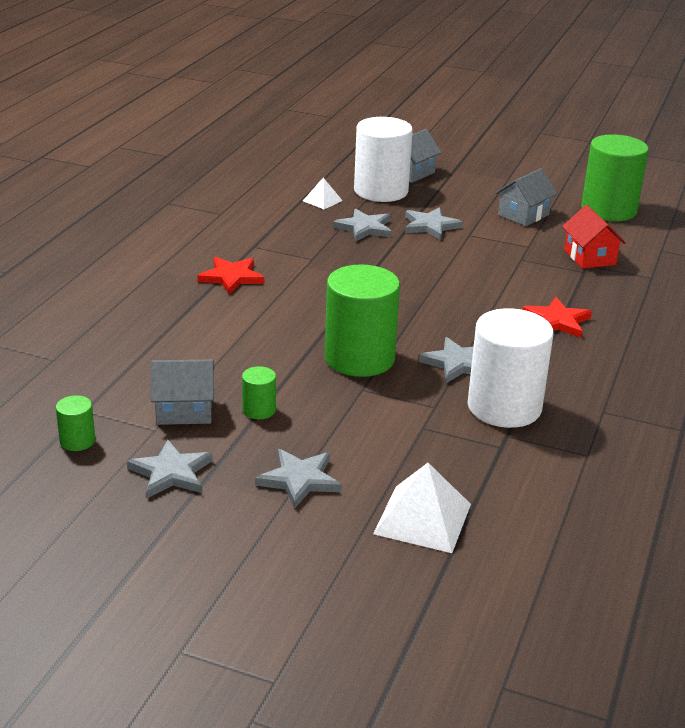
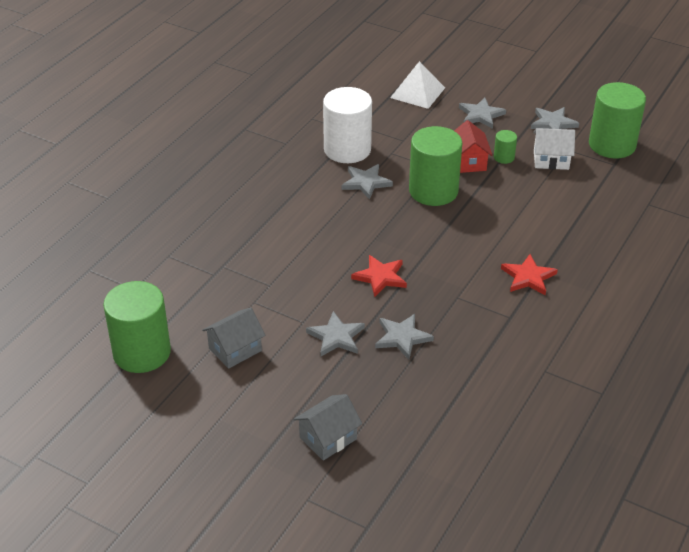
camera: 170 degrees left, 10 degrees up
green cylinder [56,395,95,451] -> green cylinder [589,82,646,158], size x2.26
grey house [151,359,215,425] -> white house [533,128,575,170]
white pyramid [303,178,343,209] -> none
white cylinder [354,117,413,202] -> none
red star [523,297,592,338] -> red star moved to [351,255,407,297]
red house [562,205,626,269] -> red house moved to [454,120,493,173]

